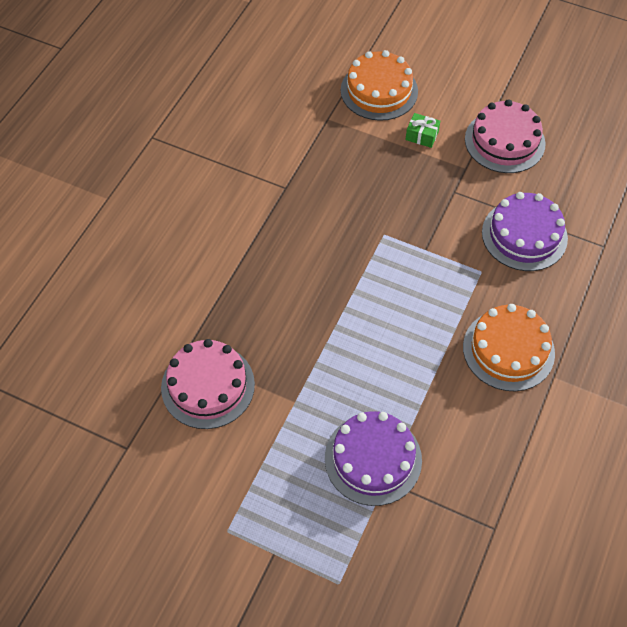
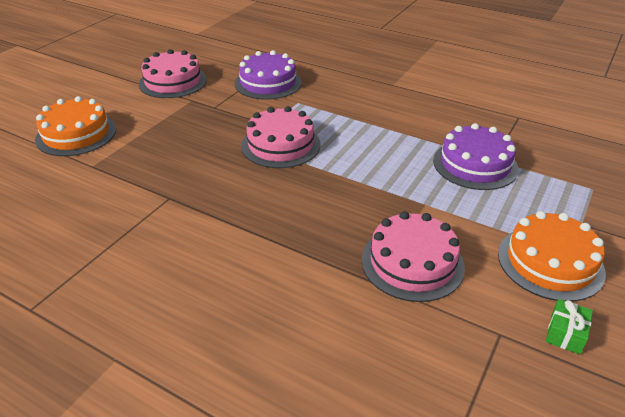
camera: 85 degrees left, 20 degrees down
green gift [405,113,440,148] -> green gift moved to [545,299,593,354]
orange cake [463,304,555,391] -> orange cake moved to [498,211,606,301]
none -> pink cake [241,106,321,168]

